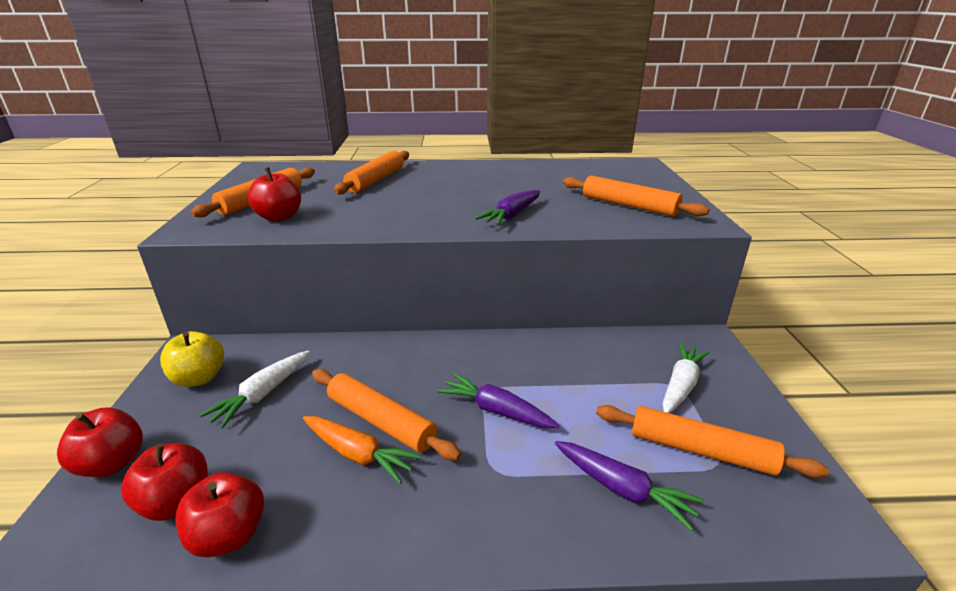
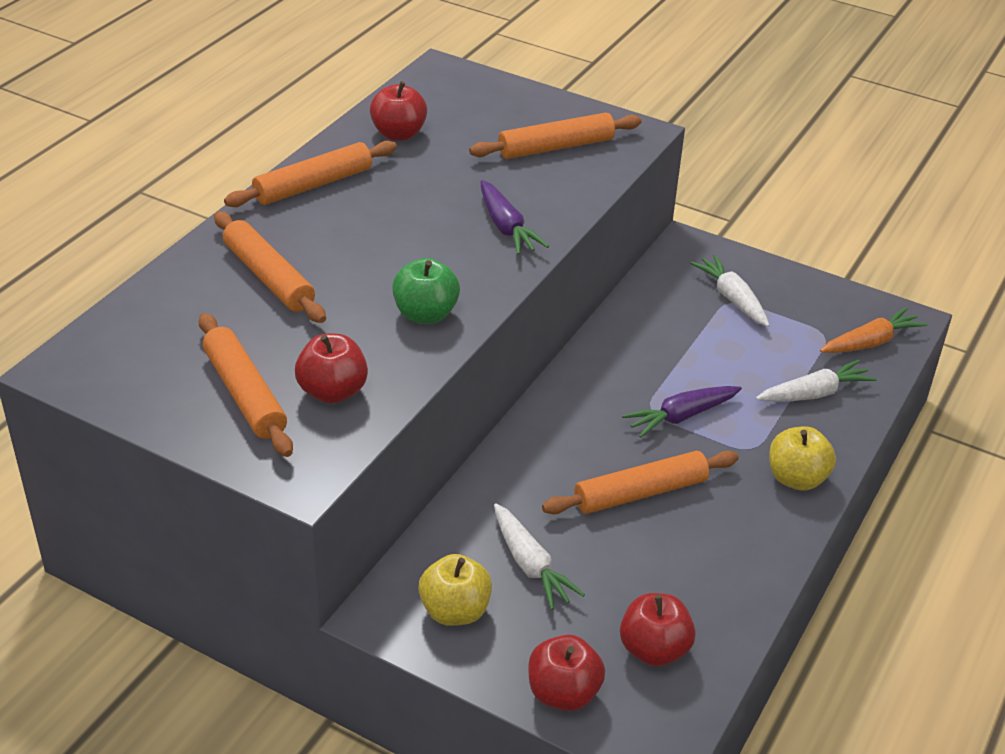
camera: 60 degrees left, 10 degrees up
red apple [176,472,264,557] -> red apple moved to [370,81,427,141]
orange carrot [303,416,422,484] -> orange carrot moved to [820,307,928,353]
purple carrot [555,441,704,531] -> white carrot [756,360,877,402]
orange rolling pin [596,405,829,478] -> orange rolling pin moved to [224,141,397,207]
none -> green apple [392,258,460,324]
none -> yellow apple [769,426,836,491]

